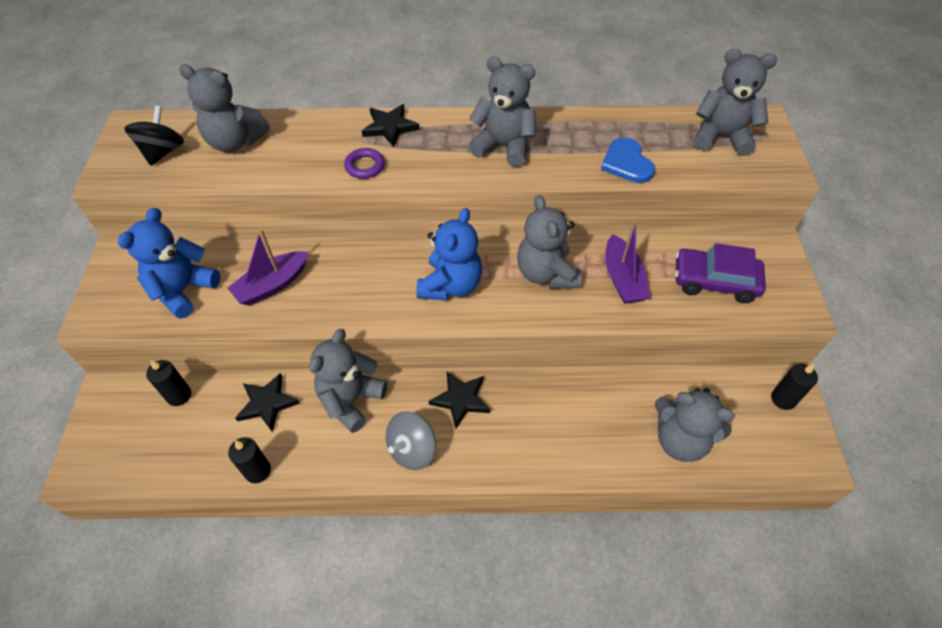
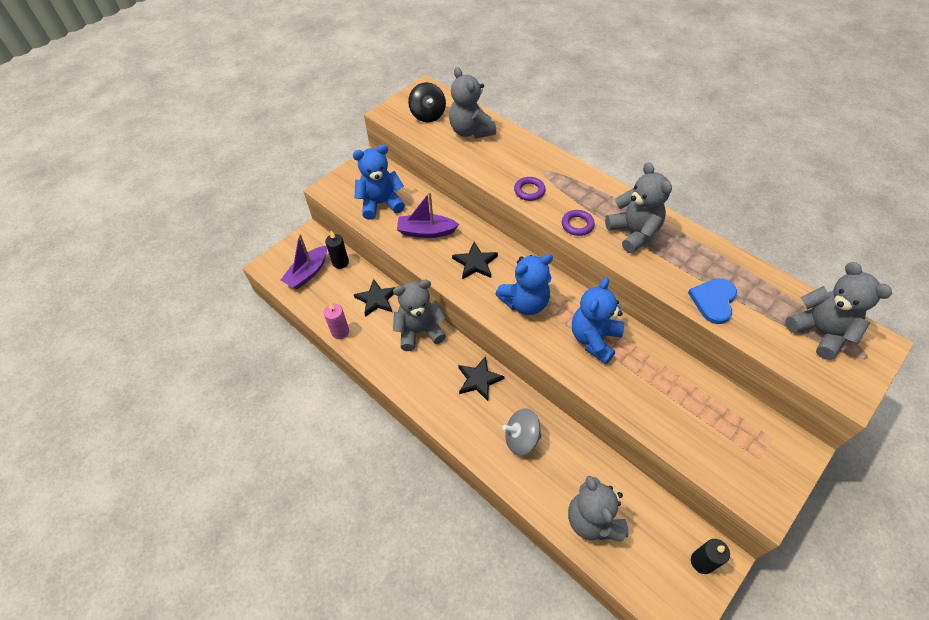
camera: 45 degrees right, 0 degrees up
black spinning top [124,106,184,166] -> black spinning top turned 105 degrees clockwise [408,82,446,122]
black candle [228,437,271,483] -> pink candle [324,302,349,339]
black star [362,104,420,147] -> black star moved to [452,242,498,279]
grey spinning top [386,411,436,470] -> grey spinning top moved to [502,408,542,456]
grey teddy bear [517,195,581,289] -> blue teddy bear [572,277,624,364]
purple boat [605,220,650,304] -> purple boat moved to [281,234,327,289]
purple car [675,243,766,303] -> none
none -> purple ring [562,210,595,236]

